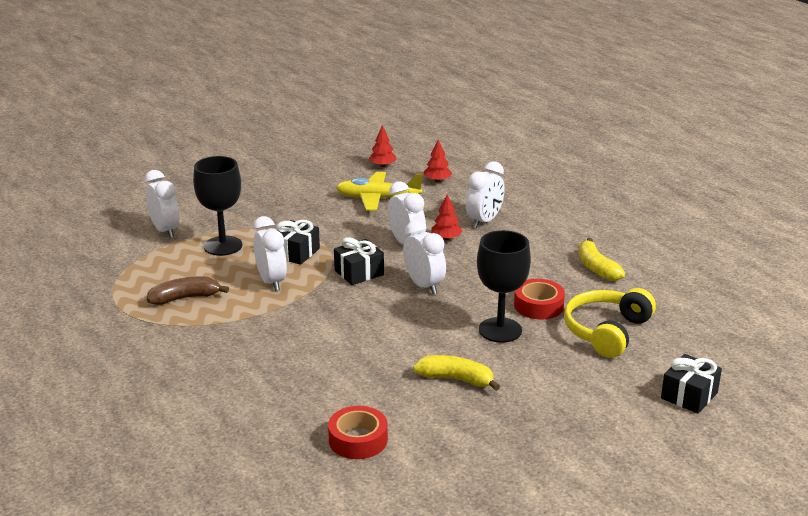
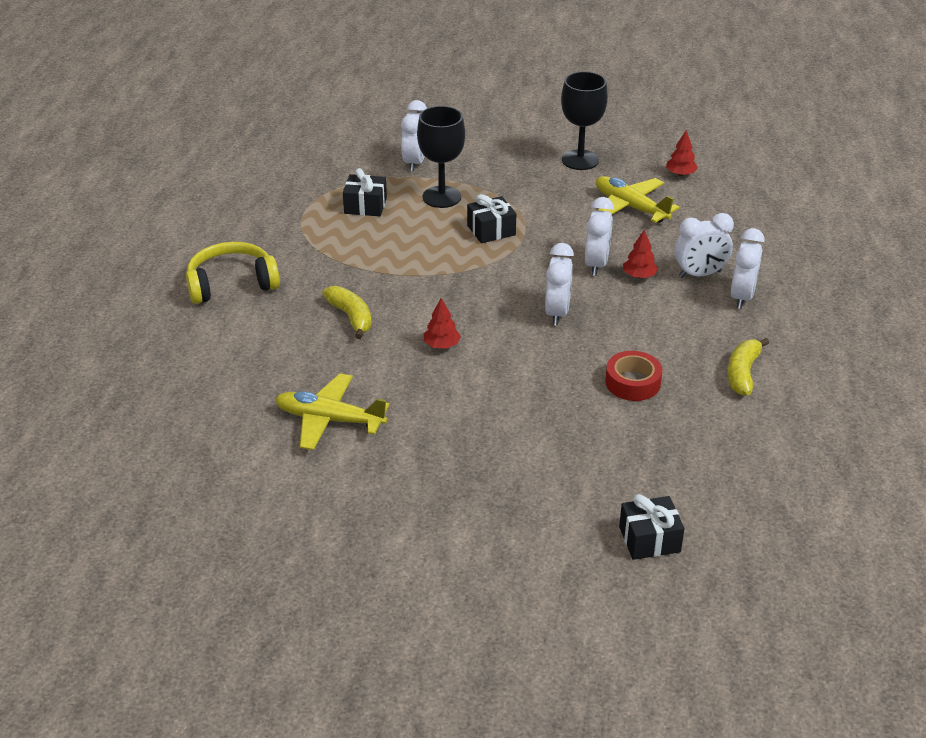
camera: 40 degrees right, 10 degrees up
brown banana [147,277,229,305] -> none
white clock [253,216,287,291] -> white clock moved to [731,228,765,309]
red tape [328,406,388,459] -> yellow plane [275,373,389,450]
black gift [334,237,384,285] -> black gift moved to [343,168,387,216]
yellow banana [413,355,500,391] -> yellow banana moved to [322,286,372,339]
red tree [424,139,452,182] -> red tree moved to [424,298,461,349]
black goblet [477,230,531,343] -> black goblet moved to [561,71,608,170]
yellow headphones [564,288,656,358] -> yellow headphones moved to [186,242,280,304]

